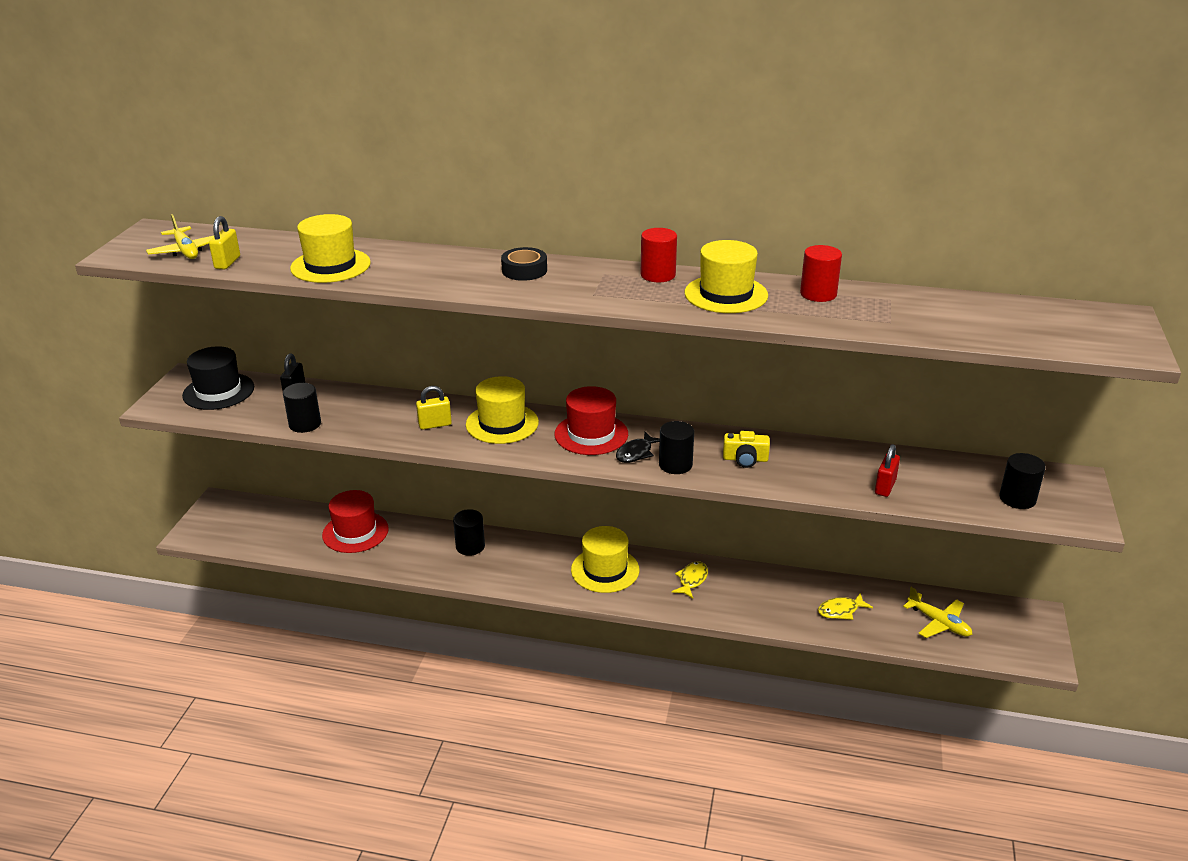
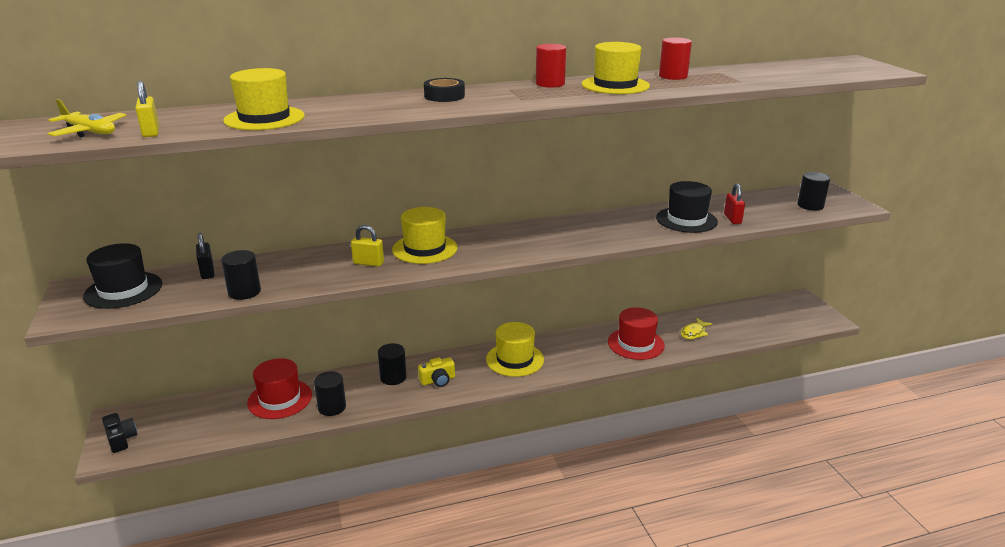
camera: 30 degrees left, 5 degrees down
yellow padlock [416,386,452,430] -> yellow padlock turned 60 degrees clockwise [351,225,384,267]
red hat [554,386,628,455] -> red hat moved to [608,307,665,360]
black fish [616,432,660,463] -> none
black cylinder [659,421,694,474] -> black cylinder moved to [314,371,346,416]
yellow fish [672,561,708,599] -> none
yellow camera [723,431,770,468] -> yellow camera moved to [418,357,455,387]
yellow plane [903,587,972,638] -> none
none -> black camera [102,413,137,453]
none -> black hat [656,181,718,233]

